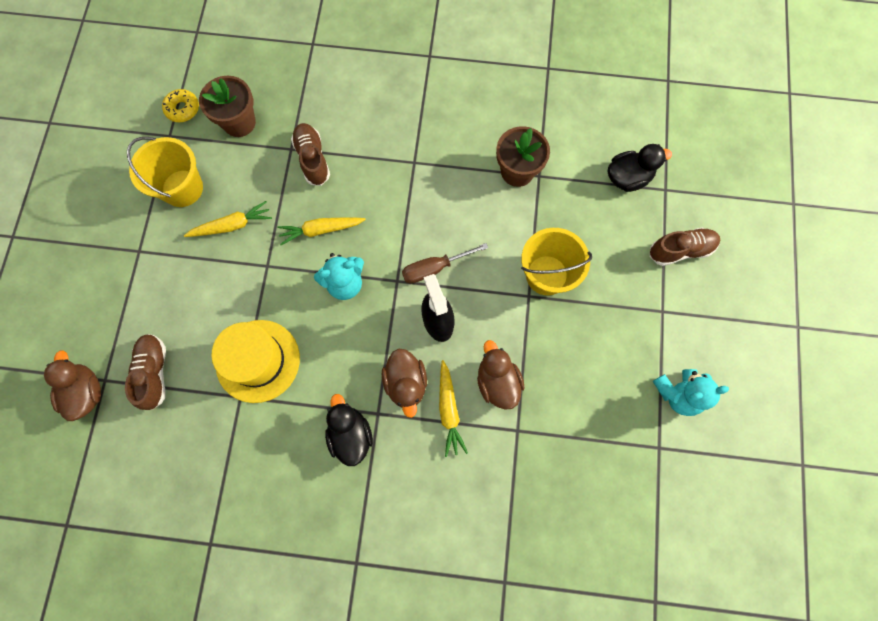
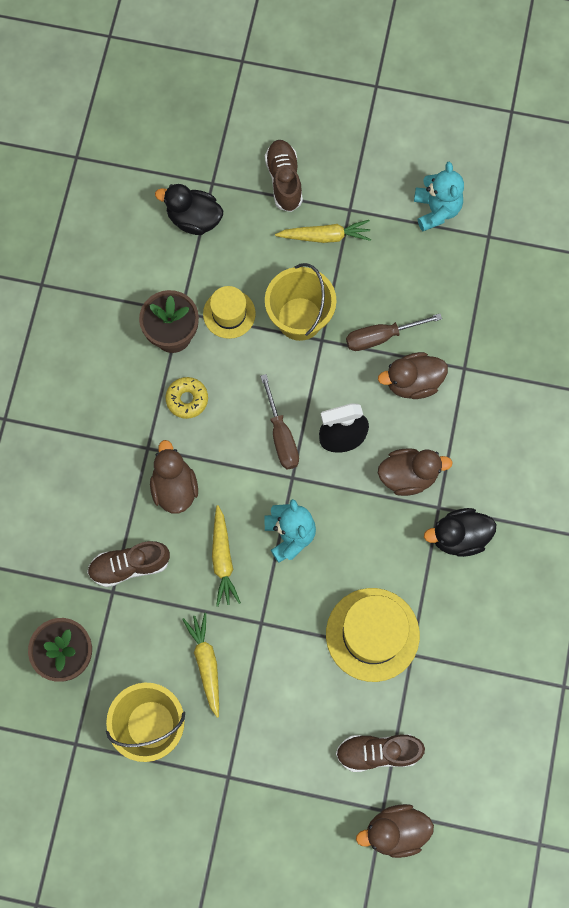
camera: 85 degrees left, 0 degrees up
yellow donut [162,89,199,122] -> yellow donut moved to [165,377,208,419]
yellow carrot [439,360,468,457] -> yellow carrot moved to [275,220,371,243]
black duck [608,144,672,192] -> black duck turned 60 degrees counterclockwise [155,184,223,235]
none -> brown duck [150,440,198,514]
none -> yellow hat [203,286,256,339]
none -> brown screwdriver [346,314,442,351]

